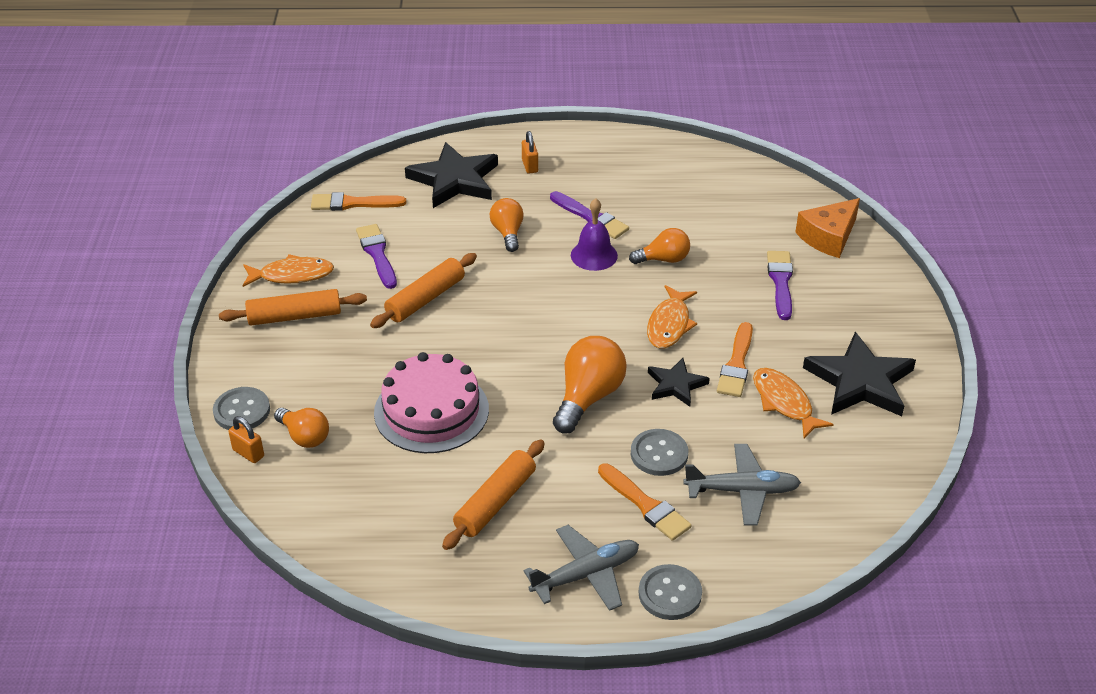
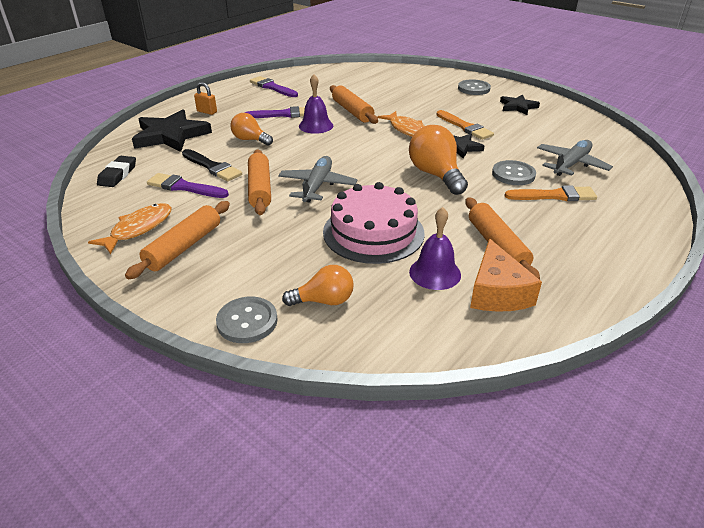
camera: 50 degrees left, 5 degrees down
orange padlock [228,416,264,463] -> none
orange brush [311,192,406,211] -> black eraser [97,156,136,187]
grey plane [524,525,639,611] -> grey plane moved to [278,156,357,203]
orange light bulb [629,228,690,264] -> orange rolling pin [330,85,378,124]
grey button [639,564,702,620] -> grey button moved to [458,79,491,95]
orange fish [753,368,834,439] -> none
purple brush [767,251,793,320] -> purple brush moved to [250,76,298,97]
orange cheese [795,198,860,258] -> orange cheese moved to [470,239,542,312]
black star [803,332,916,416] -> black star [500,94,540,115], size x0.56
none -> black brush [182,149,242,181]
none -> purple bell [409,207,461,290]

